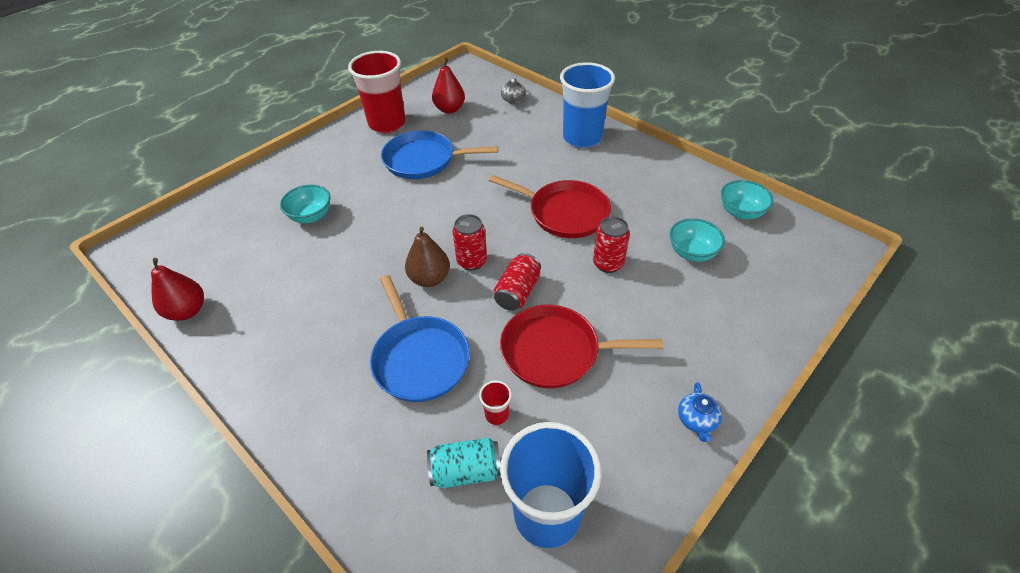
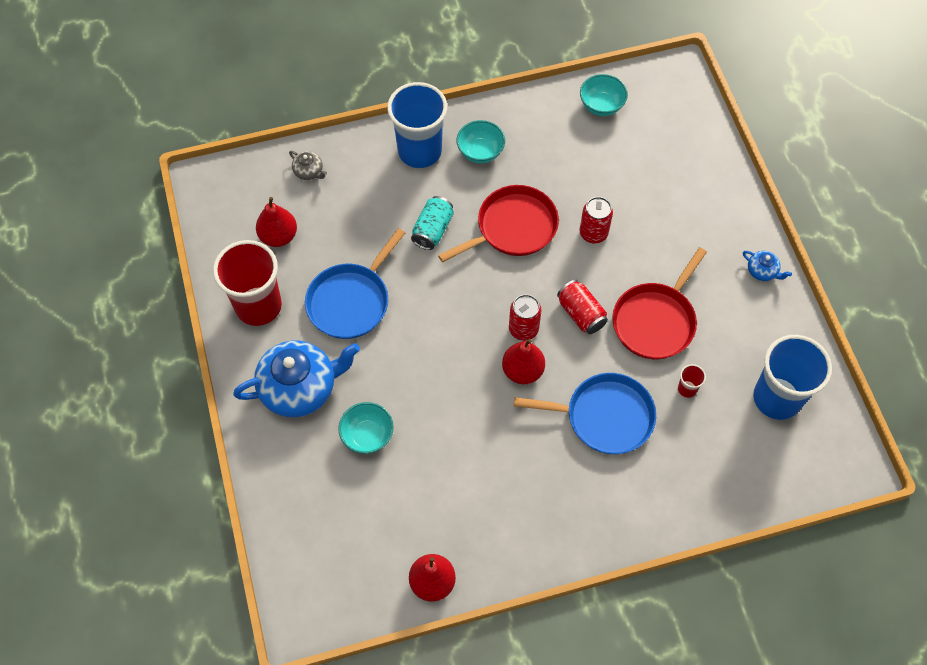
camera: 60 degrees left, 15 degrees up
brown pear [405,227,450,287] -> red pear [502,339,545,384]
turquoise can [427,438,501,488] -> turquoise can moved to [411,196,454,250]
turquoise bowl [670,218,725,262] -> turquoise bowl moved to [457,120,505,163]
none -> blue teapot [233,341,360,417]

